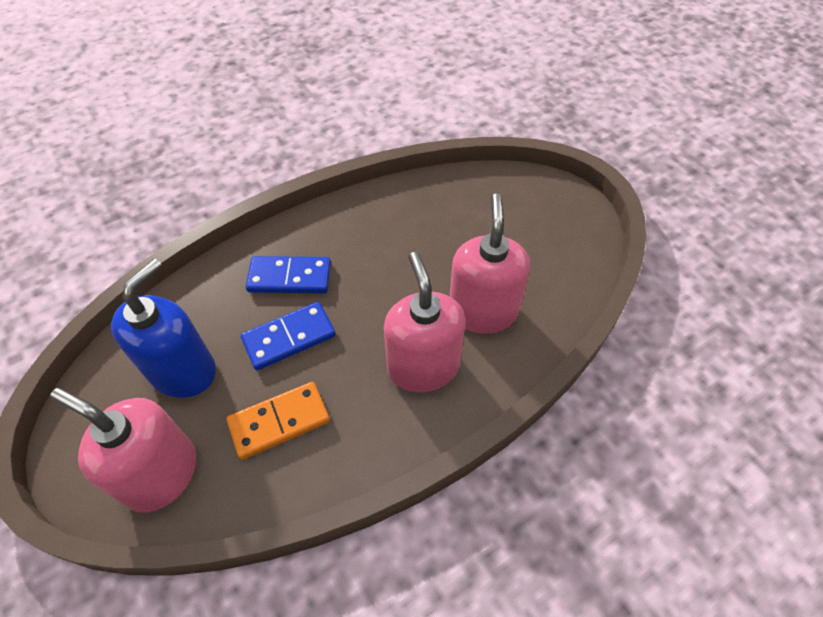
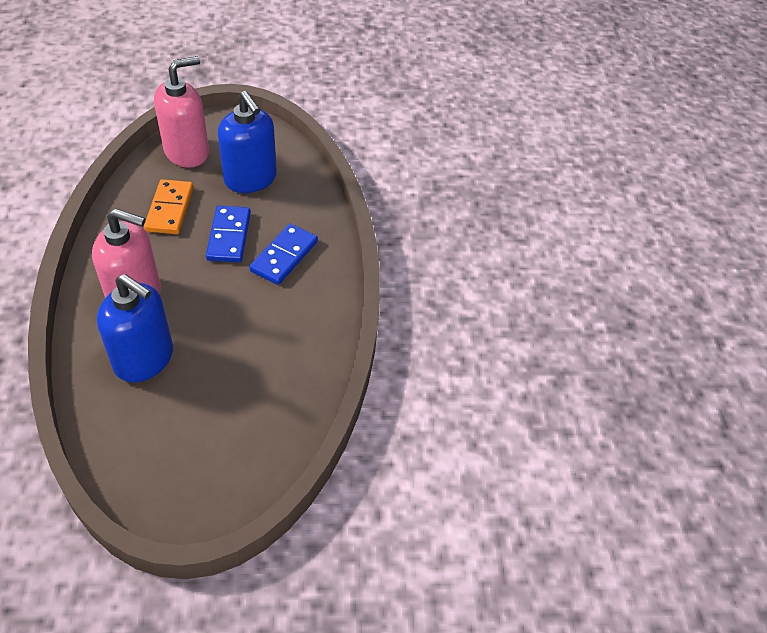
camera: 115 degrees right, 5 degrees down
pink soap dispenser [450,193,530,334] -> blue soap dispenser [97,274,173,382]

